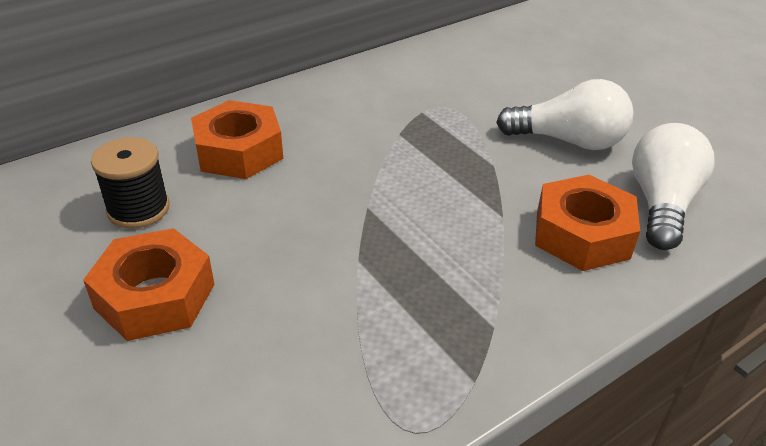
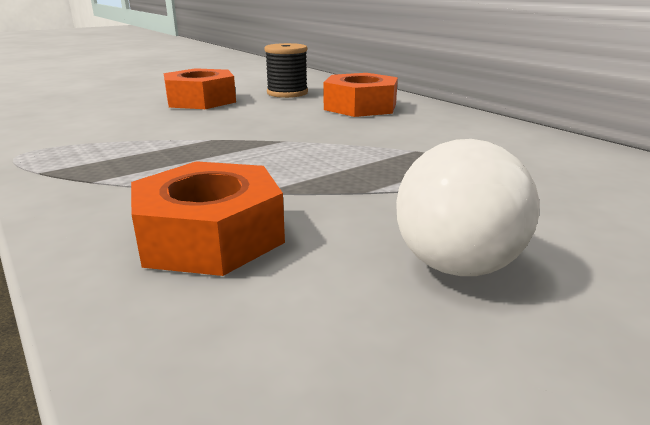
camera: 90 degrees right, 15 degrees down
white light bulb [632,123,714,250] -> none

